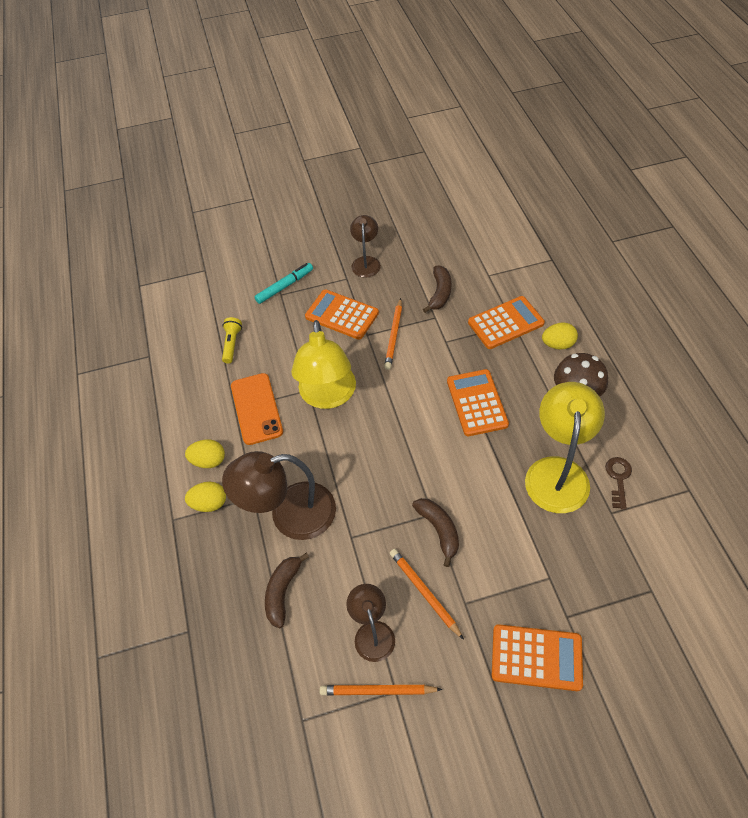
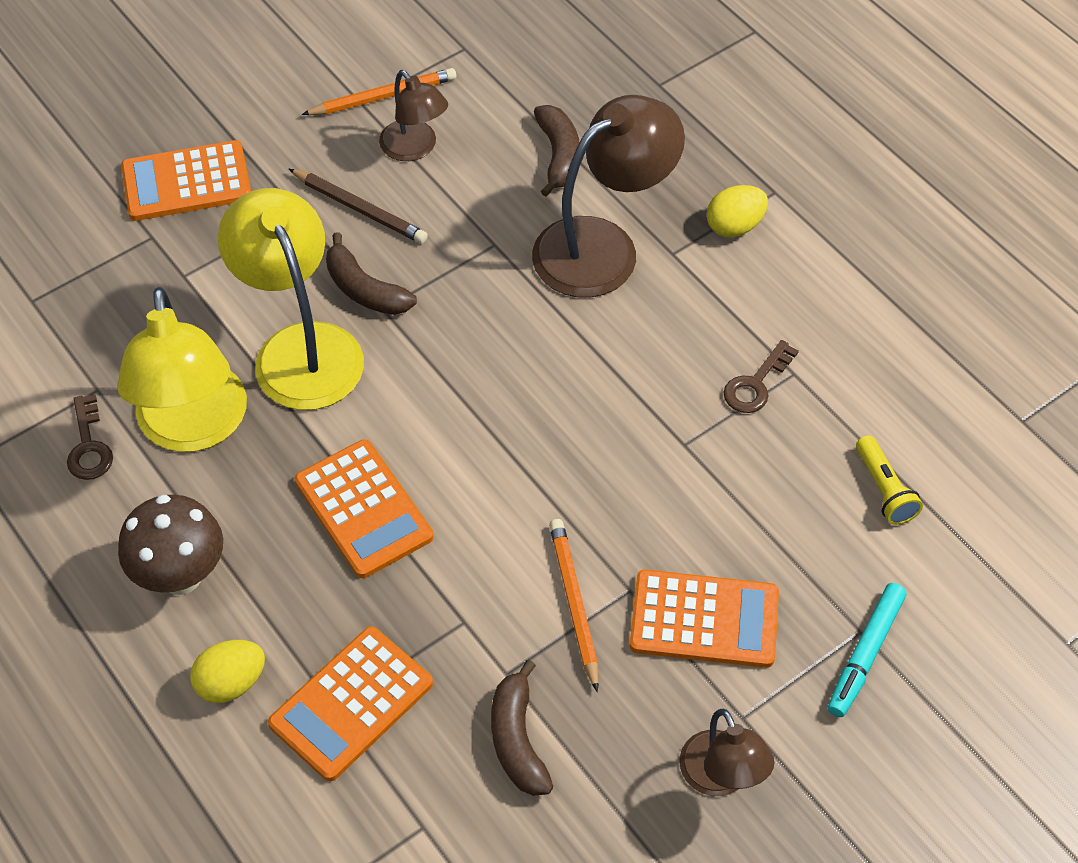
camera: 155 degrees right, 0 degrees up
yellow egg [185,439,225,468] -> none
orange phone [231,373,283,445] -> brown key [723,340,799,413]
yellow lamp [291,320,356,409] -> yellow lamp moved to [218,188,364,410]
orange pencil [390,549,464,640] -> brown pencil [289,169,428,243]

